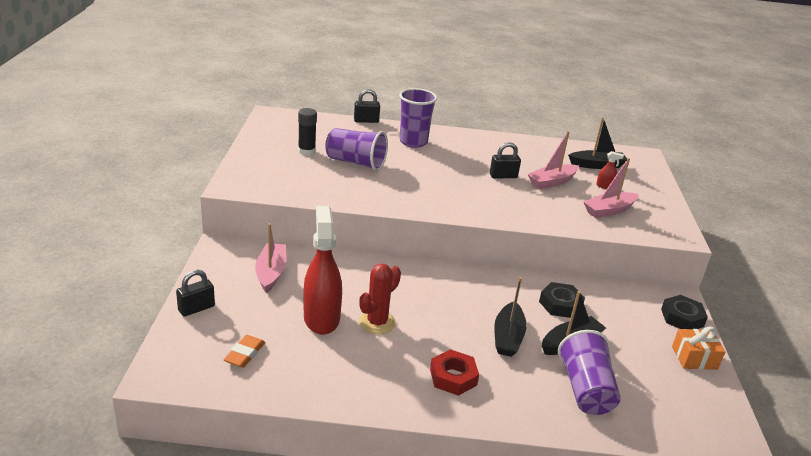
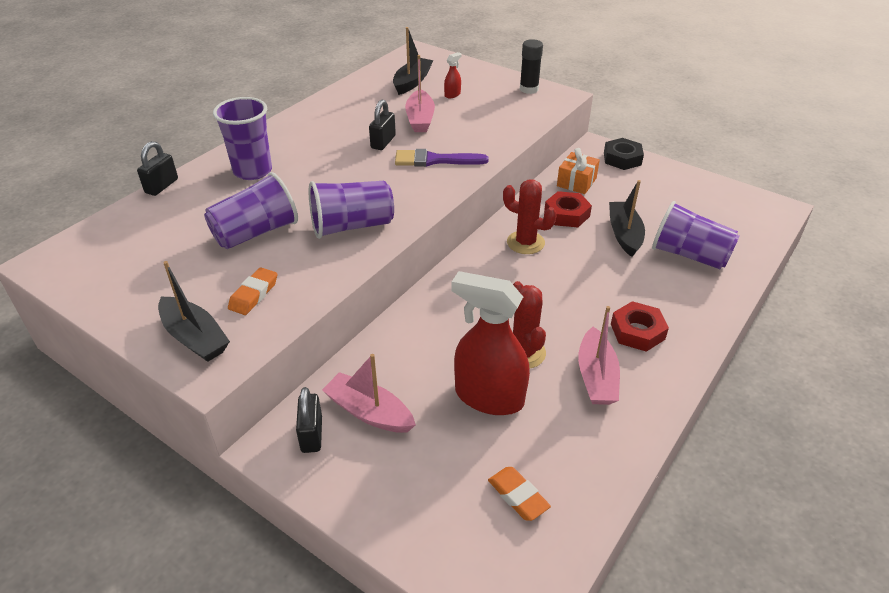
camera: 55 degrees left, 10 degrees up
black padlock [176,270,215,317] -> black padlock moved to [296,387,322,453]
black glue stick [298,108,317,155] -> black glue stick moved to [520,39,543,94]
black boat [494,277,527,357] -> black boat moved to [158,261,230,362]
black nut [539,282,585,318] -> red nut [544,191,592,227]
pink boat [584,158,639,218] -> pink boat moved to [578,306,620,405]
orange gift [672,327,725,370] -> orange gift moved to [557,148,600,194]
none -> orange eraser [228,267,277,315]
none -> purple cup [309,181,394,239]
none -> purple brush [395,149,489,167]
none -> red cactus [503,179,557,254]

